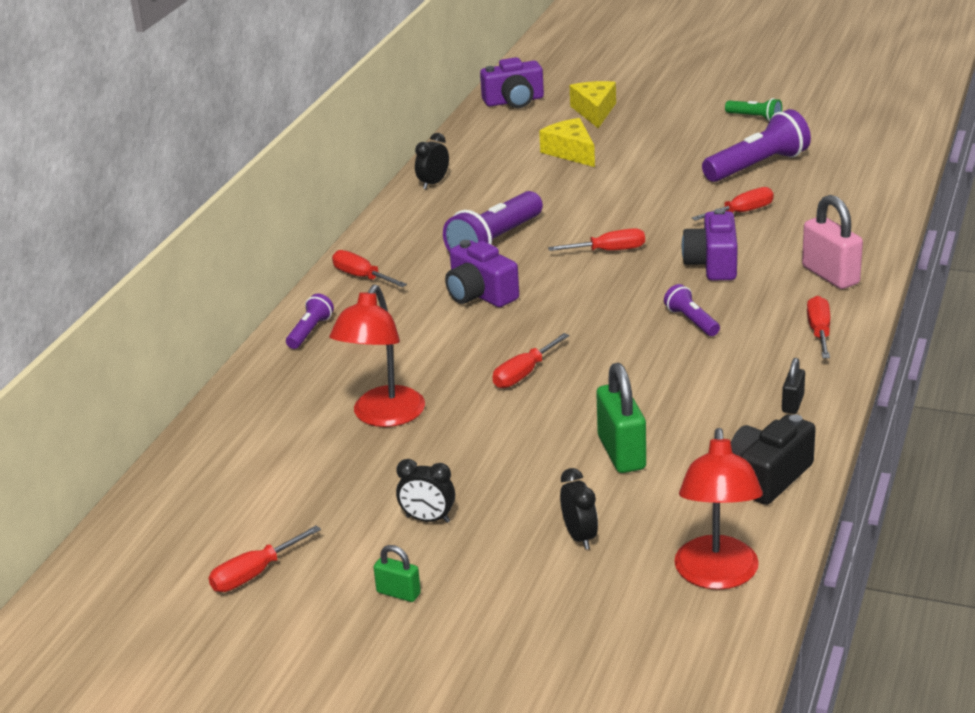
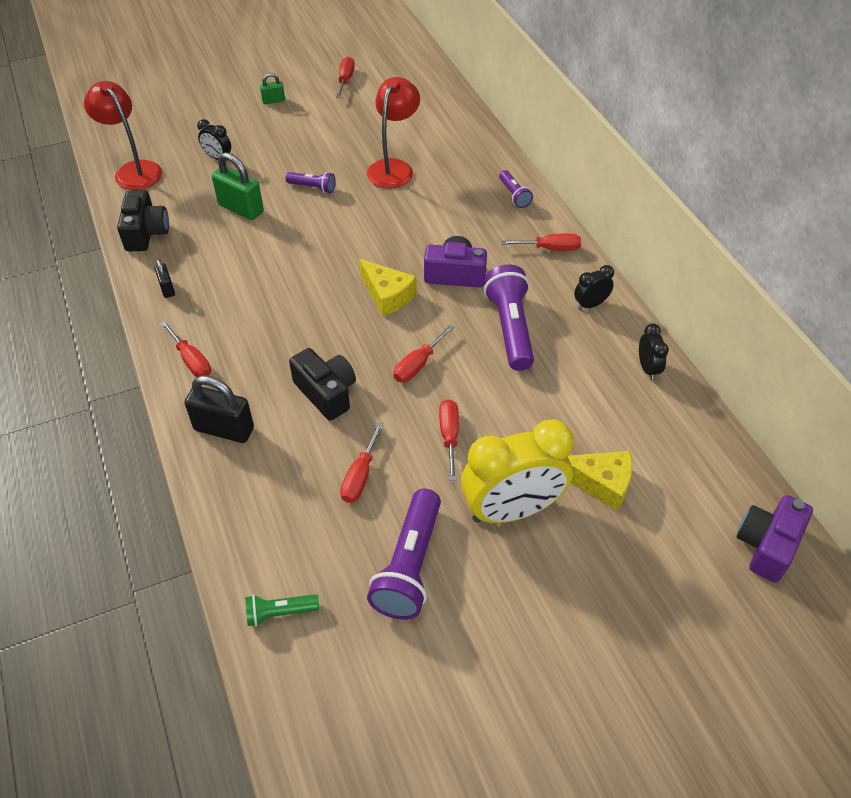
camera: 135 degrees right, 20 degrees up
red lamp [329,284,425,427] -> red lamp turned 45 degrees clockwise [367,77,420,189]
black clock [396,459,455,523] -> black clock moved to [574,265,614,310]
red screwdriver [493,333,569,388] -> red screwdriver moved to [439,399,459,481]
yellow cheese [570,81,616,128] -> yellow cheese moved to [359,259,417,316]
purple flashlight [664,284,720,336] -> purple flashlight moved to [285,172,336,193]
purple camera [682,208,738,280] -> black camera [289,348,356,421]
green flashlight [725,98,782,122] -> green flashlight moved to [245,594,319,626]
pink padlock [802,195,863,289] -> black padlock [184,375,254,443]
none -> yellow clock [461,419,574,523]

